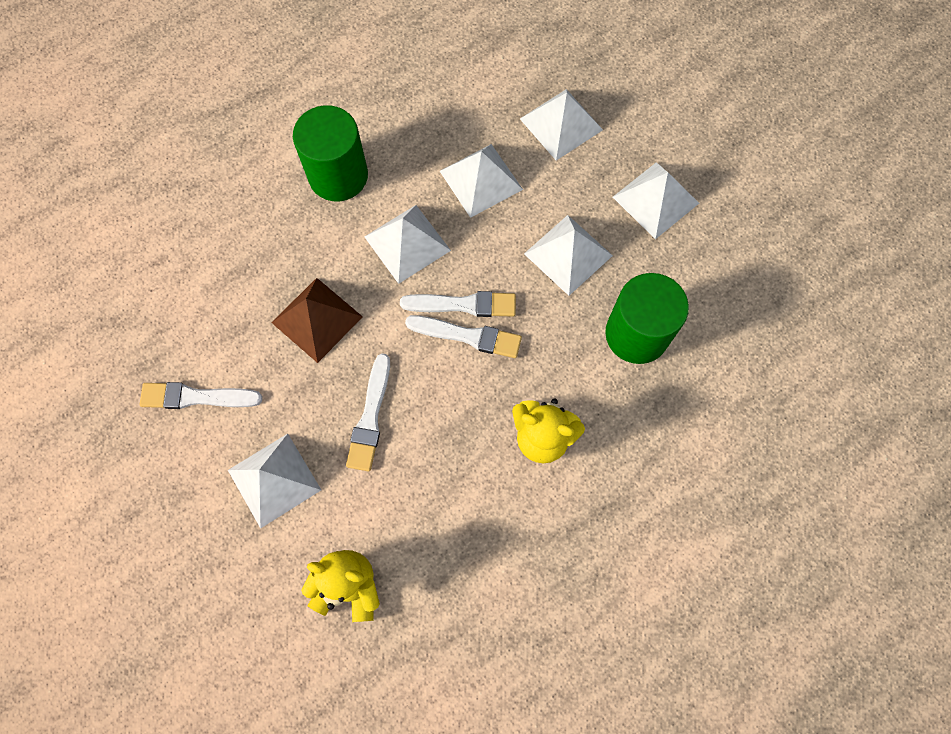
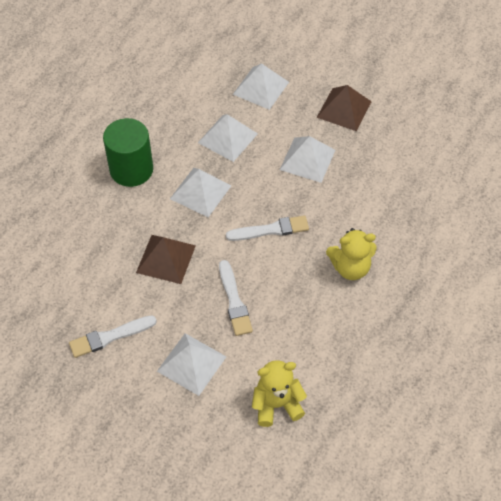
camera: 25 degrees left, 15 degrees down
white brush [400,291,516,317] -> none
green cylinder [605,273,689,364] -> none
white pyramid [613,162,699,239] -> brown pyramid [317,85,372,131]

